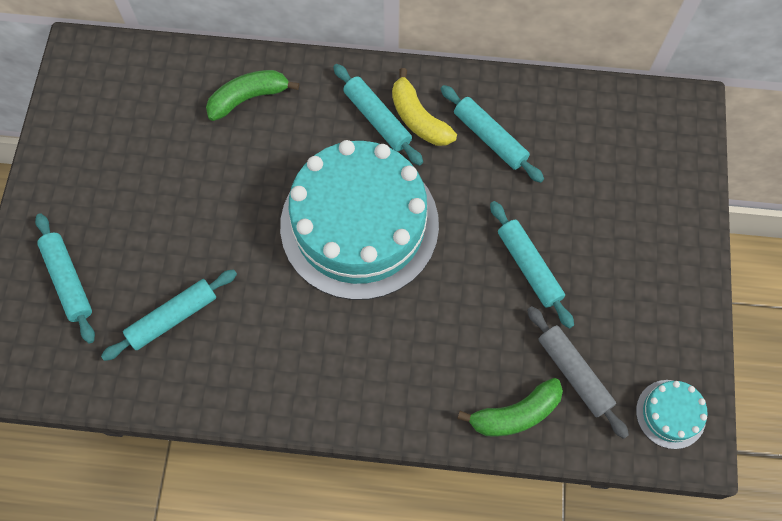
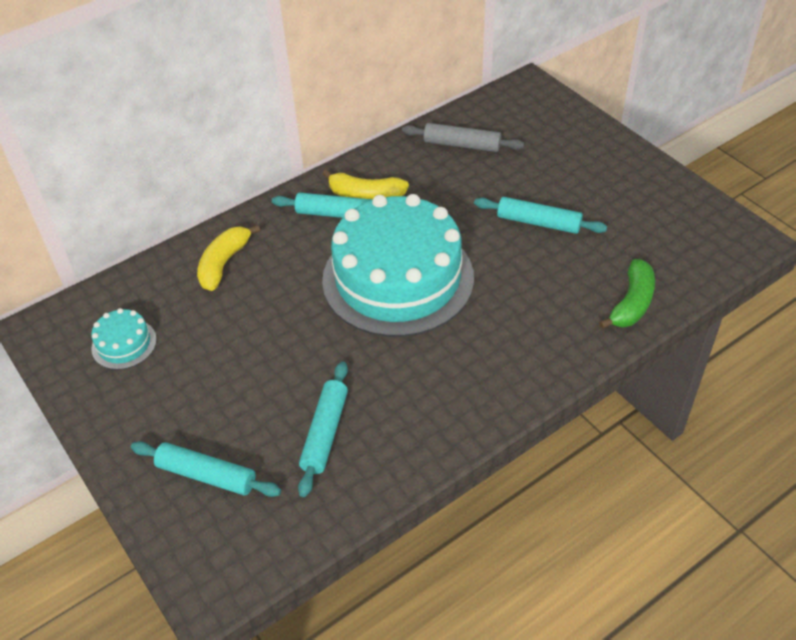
camera: 40 degrees left, 20 degrees down
green banana [206,70,299,121] -> yellow banana [197,224,260,291]
turquoise rolling pin [441,85,544,183] -> none
grey rolling pin [527,306,629,439] -> grey rolling pin moved to [402,123,524,152]
turquoise cake [636,380,708,449] -> turquoise cake moved to [91,308,157,370]

